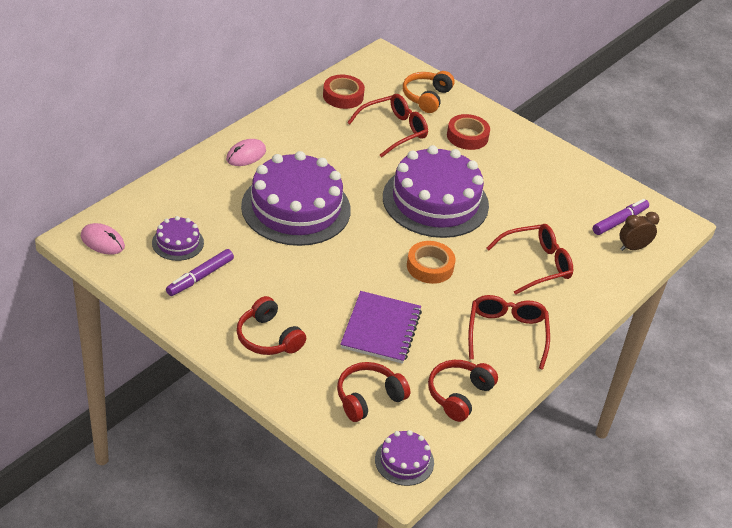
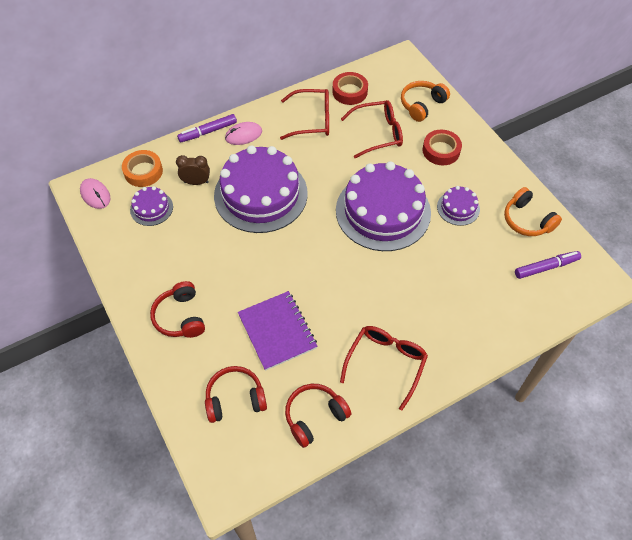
camera: 25 degrees right, 15 degrees up
purple marker [166,249,234,296] -> purple marker moved to [177,114,237,143]
purple notebook [340,291,422,364] -> purple notebook turned 60 degrees counterclockwise [238,291,317,371]
purple cake [375,430,434,486] -> purple cake moved to [437,186,480,226]
orange tape [407,241,455,284] -> orange tape moved to [122,150,163,187]
red glasses [487,224,573,295] -> red glasses moved to [280,89,329,140]
brown clock [620,212,659,251] -> brown clock moved to [176,155,210,185]
none -> orange headphones [504,187,562,236]

